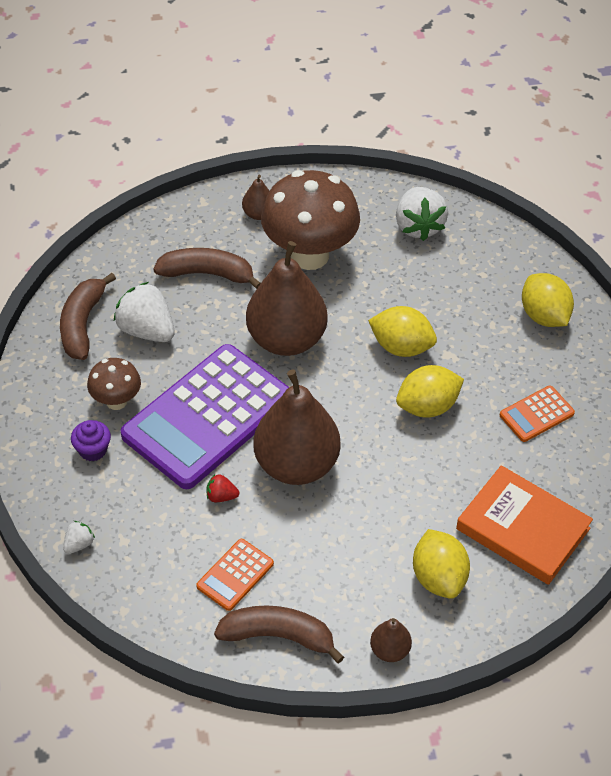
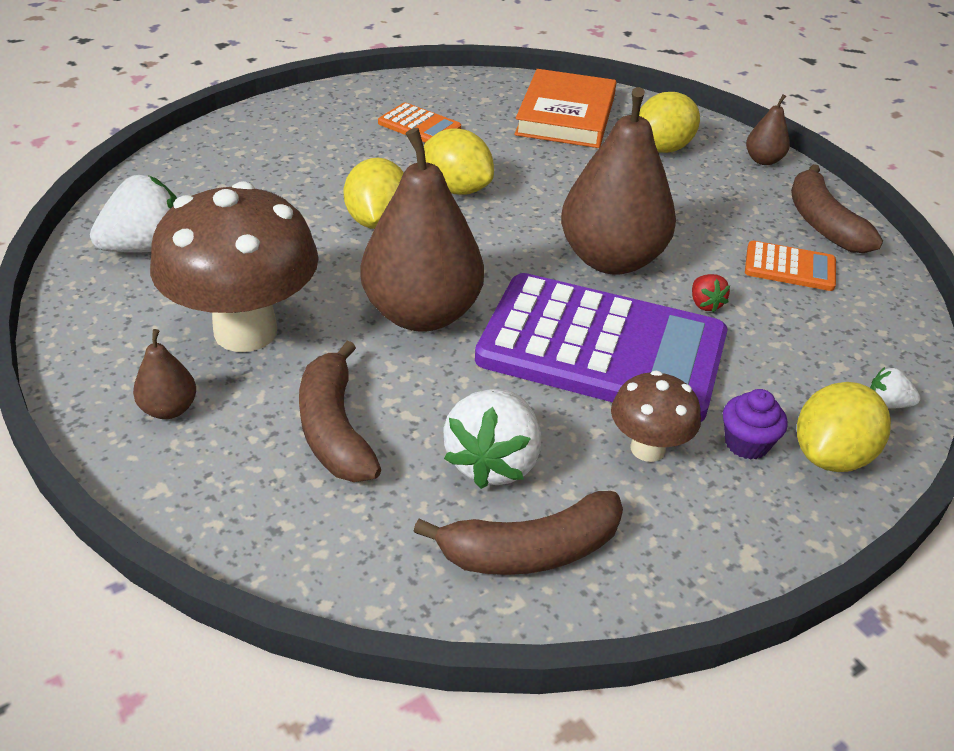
camera: 115 degrees left, 10 degrees down
yellow lemon [522,273,574,327] -> yellow lemon moved to [797,382,891,472]

